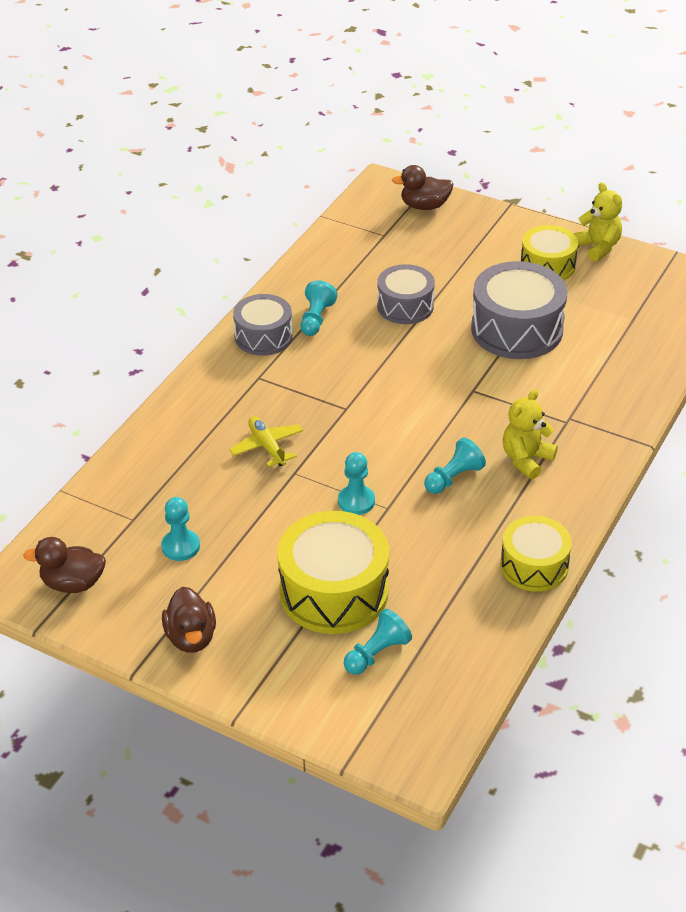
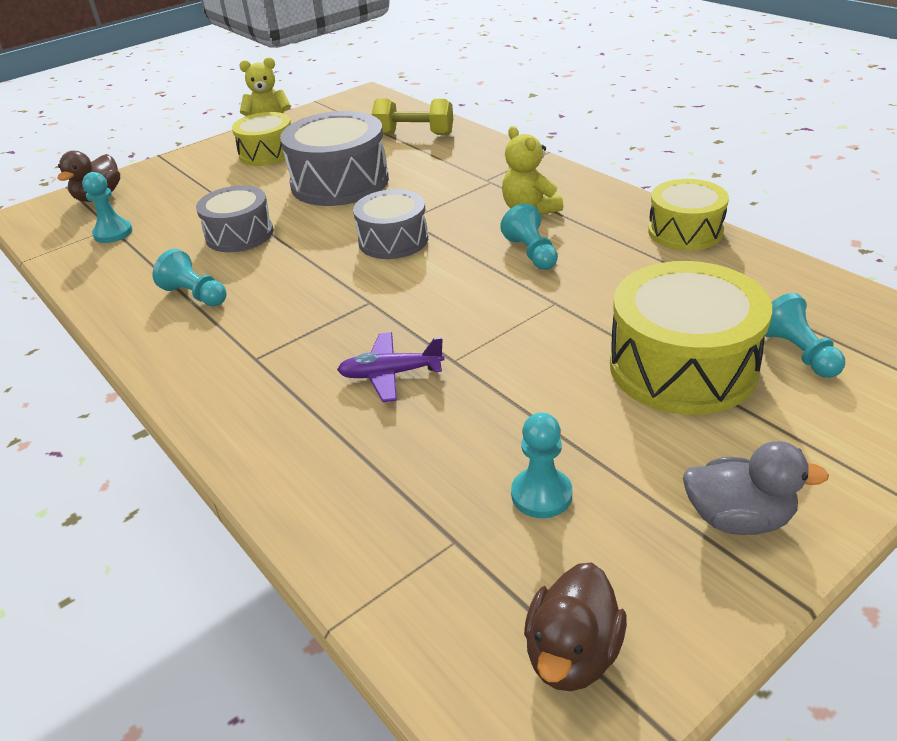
camera: 65 degrees left, 5 degrees down
brown duck [162,587,216,653] -> grey duck [683,441,829,535]
yellow plane [229,416,303,467] -> purple plane [337,332,445,402]
grey drum [233,294,293,356] -> grey drum moved to [353,189,428,259]
turquoise pawn [338,452,375,515] -> turquoise pawn moved to [82,172,133,243]
none -> yellow dumbbell [372,99,453,135]

